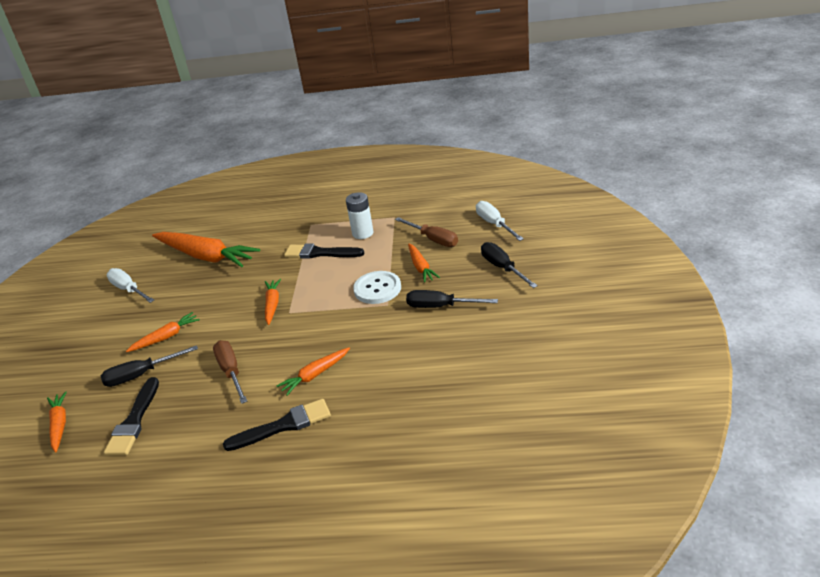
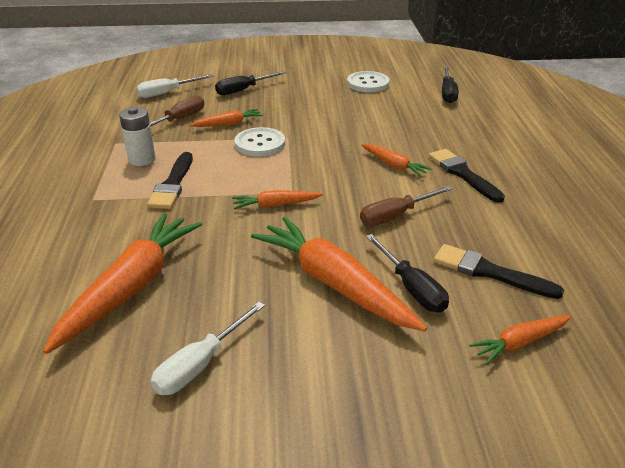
camera: 100 degrees left, 0 degrees up
black brush [104,377,159,455] -> black brush turned 150 degrees counterclockwise [434,244,564,299]
orange carrot [126,312,200,352] -> orange carrot [251,217,427,331], size x2.00
black screwdriver [406,290,498,308] -> black screwdriver moved to [442,67,459,103]
none -> white button [347,71,389,92]

